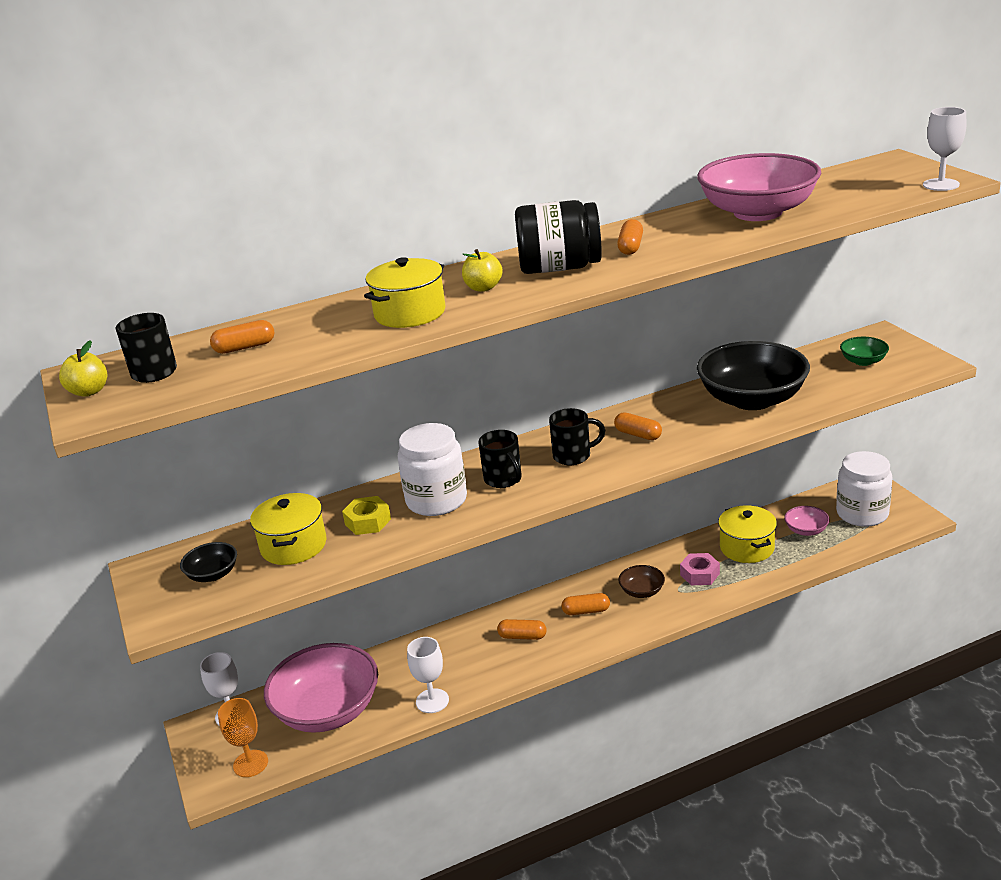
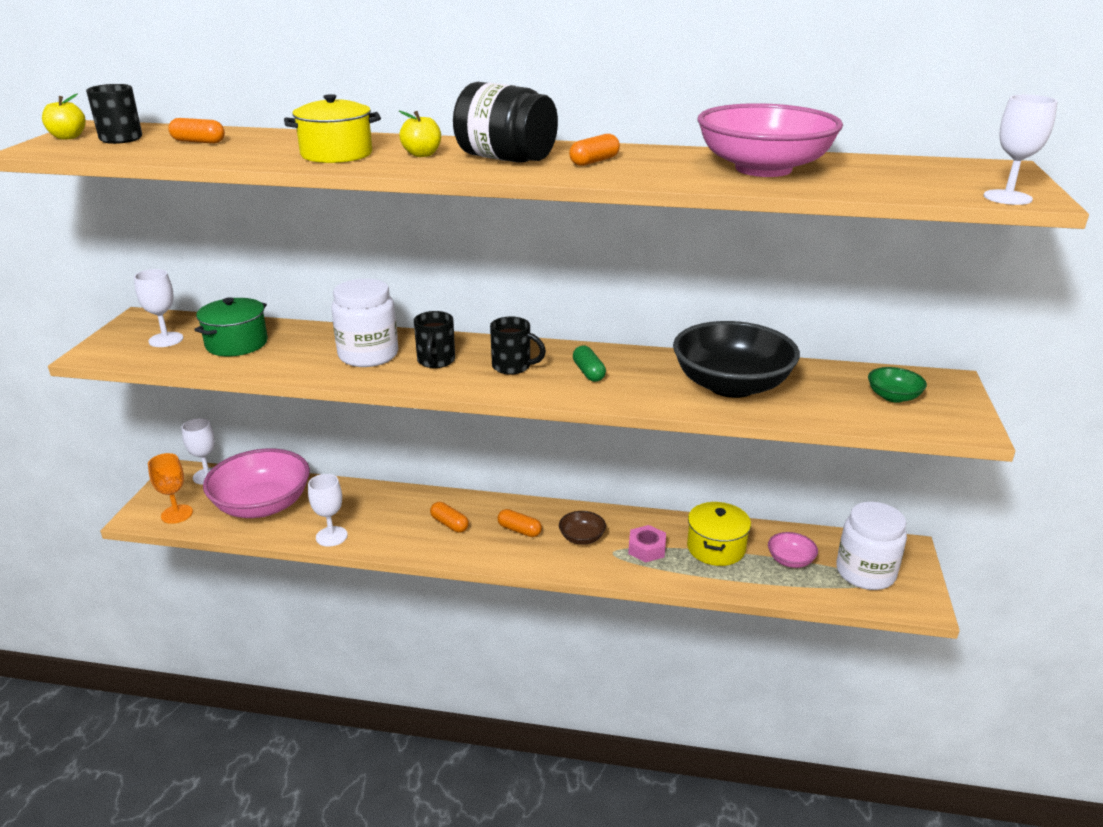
camera: 30 degrees right, 0 degrees up
black bowl [180,542,237,582] -> white goblet [134,269,183,347]
yellow pot [250,493,327,565] -> green pot [194,297,268,356]
yellow nut [342,496,391,535] -> none
orange capsule [614,412,662,440] -> green capsule [573,346,606,382]

